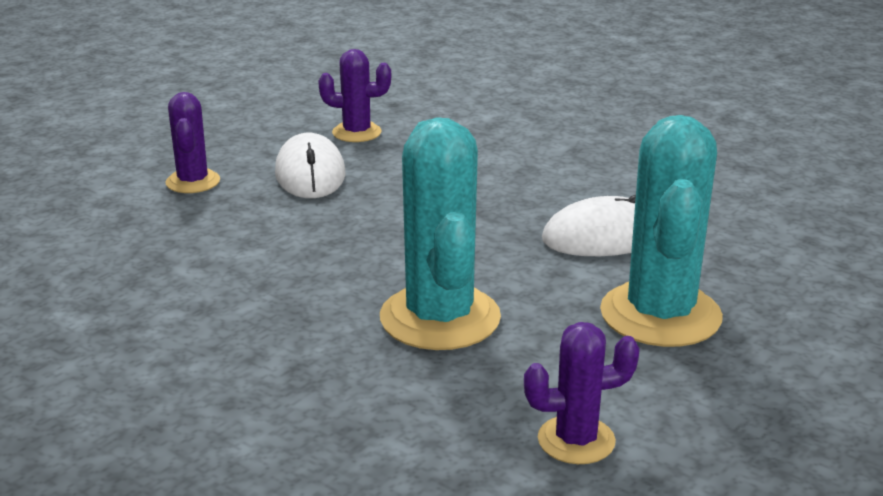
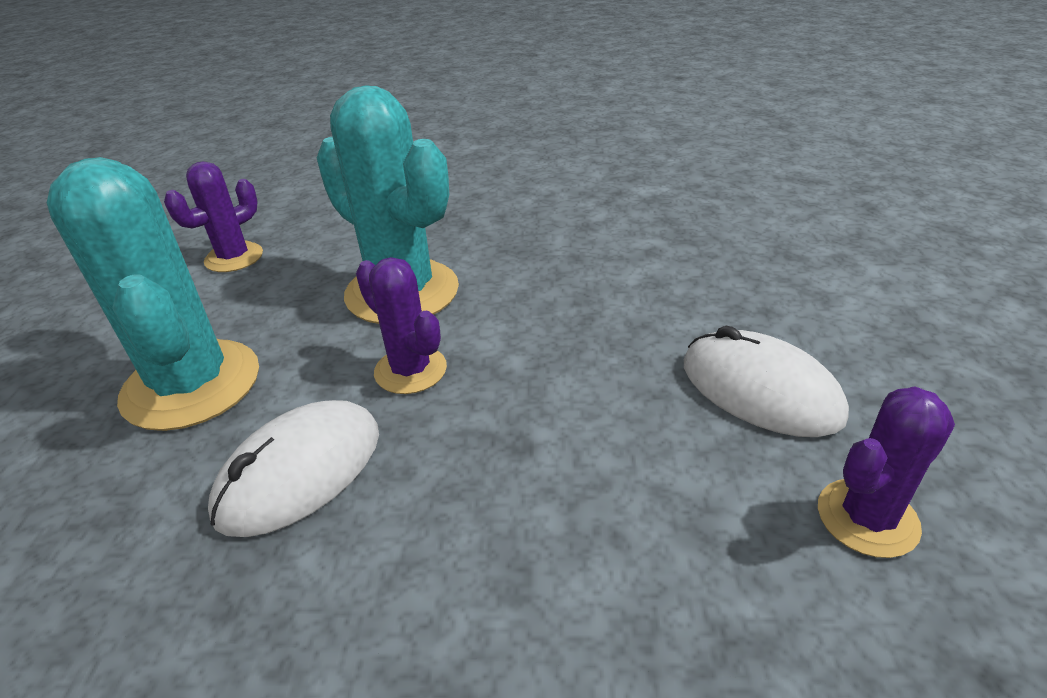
camera: 145 degrees right, 10 degrees up
purple cactus [166,92,220,193] -> purple cactus moved to [356,257,447,394]

